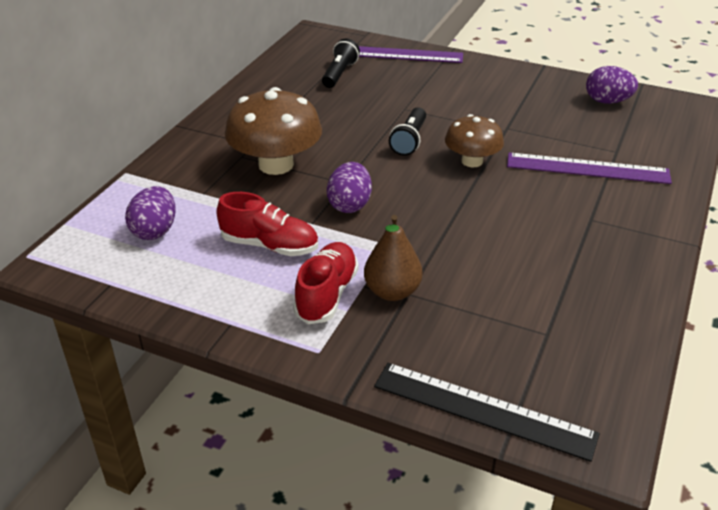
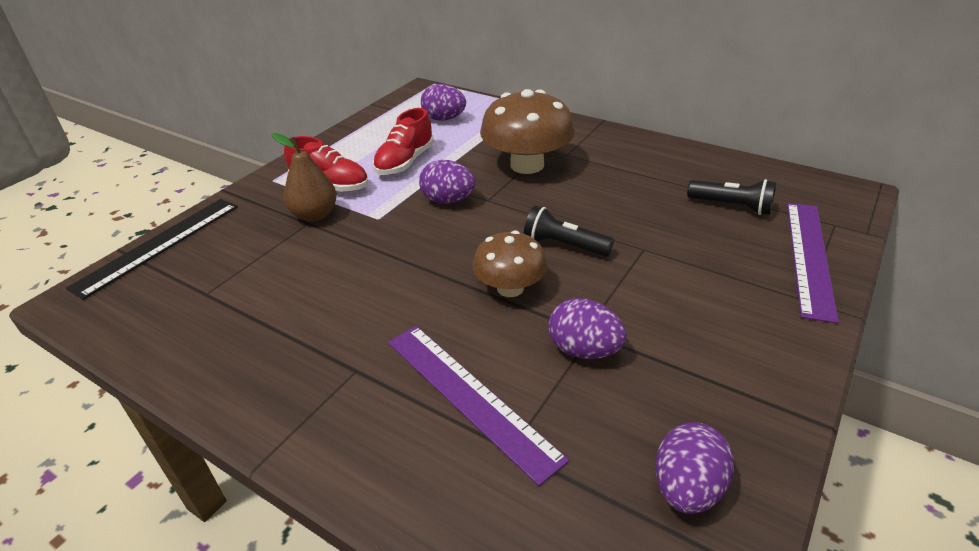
camera: 100 degrees right, 0 degrees up
purple ruler [507,153,672,184] -> purple ruler turned 60 degrees counterclockwise [388,326,569,486]
none -> purple egg [548,298,627,359]

